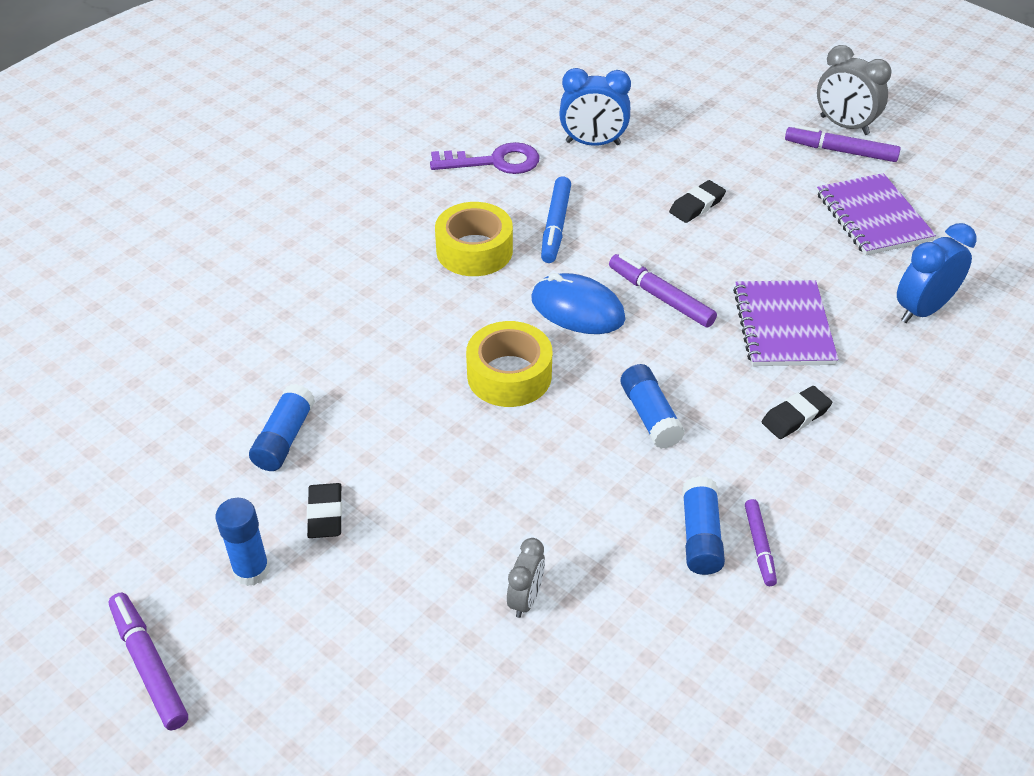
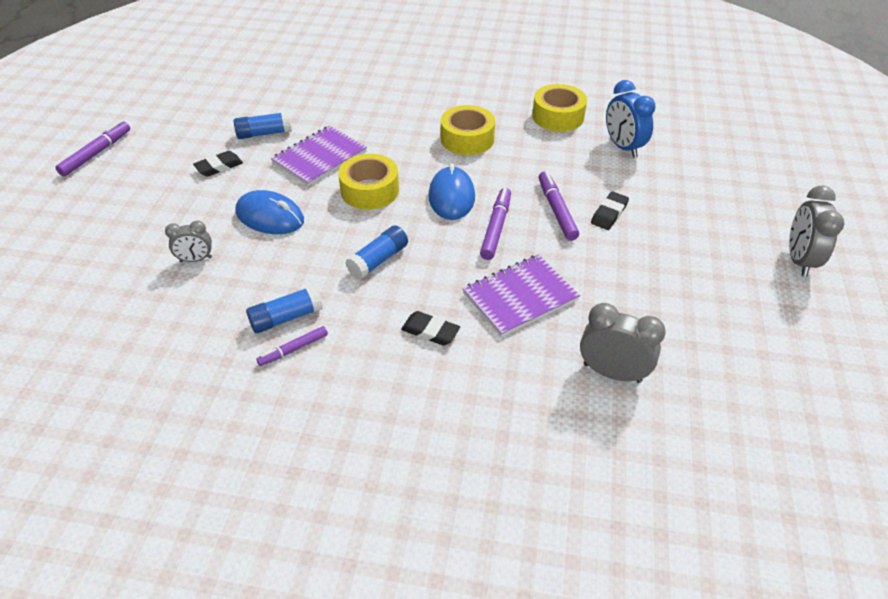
camera: 60 degrees right, 0 degrees up
blue glue stick [215,498,270,586] -> none
purple key [430,142,539,174] -> yellow tape [532,84,587,132]
blue marker [541,176,571,263] -> none
black eraser [669,180,726,223] -> black eraser turned 75 degrees counterclockwise [591,191,629,230]
purple marker [785,125,901,162] -> purple marker moved to [539,171,579,241]
purple notebook [817,173,936,256] -> purple notebook moved to [271,126,367,186]
blue clock [897,223,977,323] -> grey clock [580,303,666,383]
none -> blue mouse [235,190,304,234]

